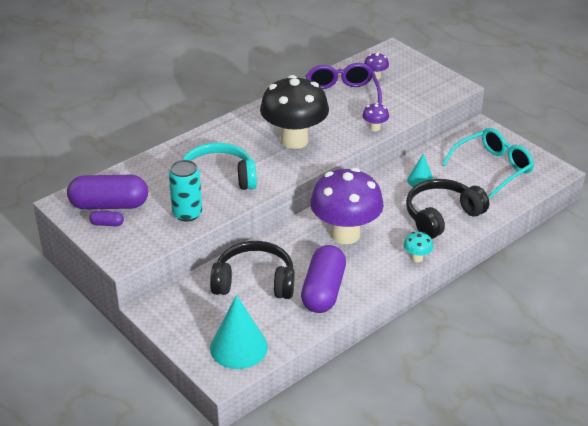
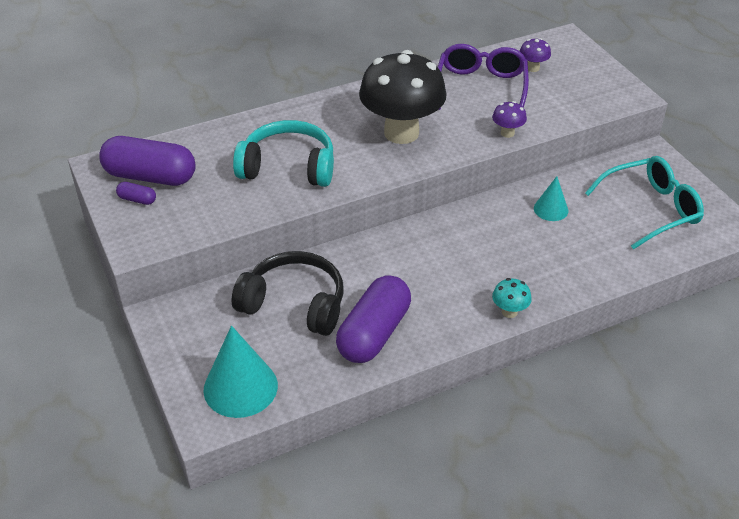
camera: 15 degrees right, 5 degrees up
turquoise can [169,160,202,222] -> none
purple mushroom [310,168,384,244] -> none
black headphones [406,179,489,239] -> none

